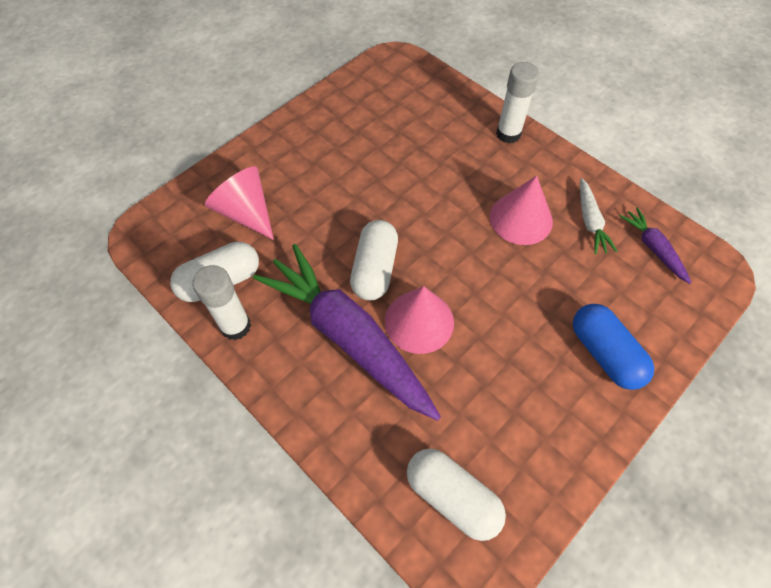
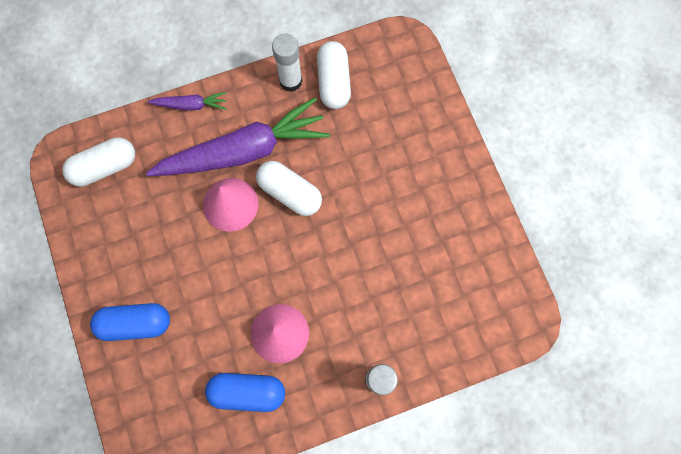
camera: 115 degrees right, 15 degrees up
pink cone [205,166,274,240] -> none
white carrot [580,178,618,254] -> blue capsule [205,373,285,412]
purple carrot [620,207,692,284] -> purple carrot moved to [148,92,226,111]

